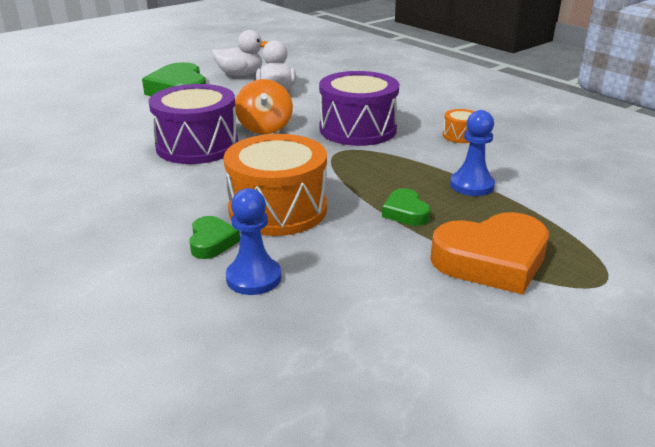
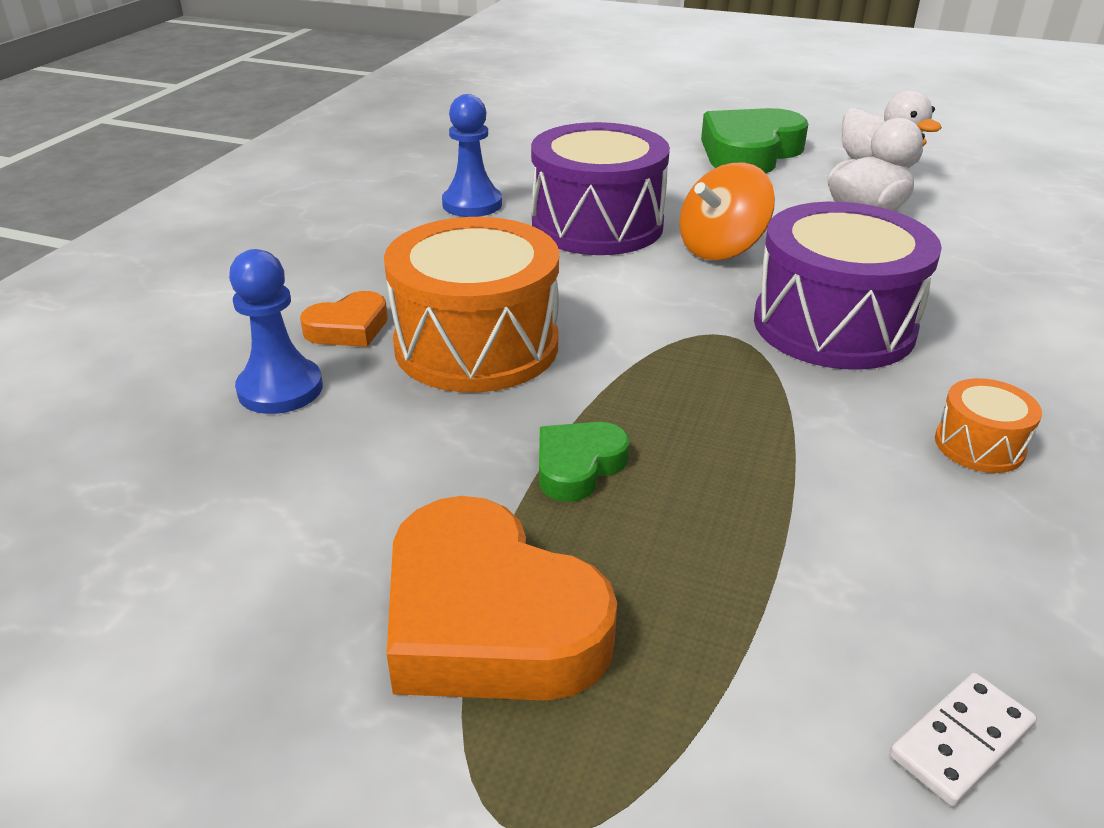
camera: 60 degrees right, 5 degrees up
green heart [189,216,240,259] -> orange heart [300,291,388,347]
blue pawn [450,110,495,196] -> blue pawn moved to [442,94,502,217]
none -> white domino [889,672,1037,807]

